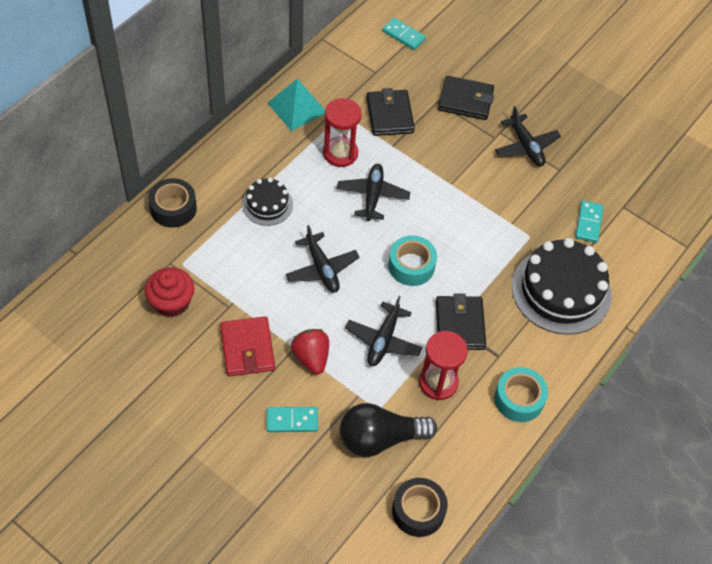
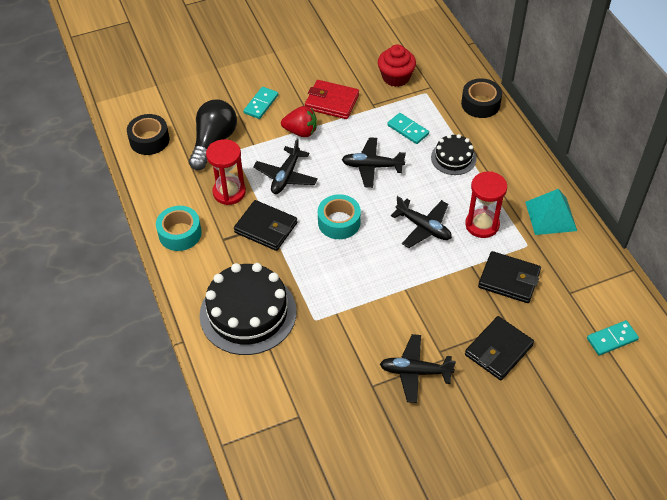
camera: 125 degrees right, 5 degrees down
black plane [345,296,422,366] -> black plane turned 120 degrees counterclockwise [253,138,318,194]
turquoise domino [575,201,604,243] -> turquoise domino moved to [387,113,429,144]

